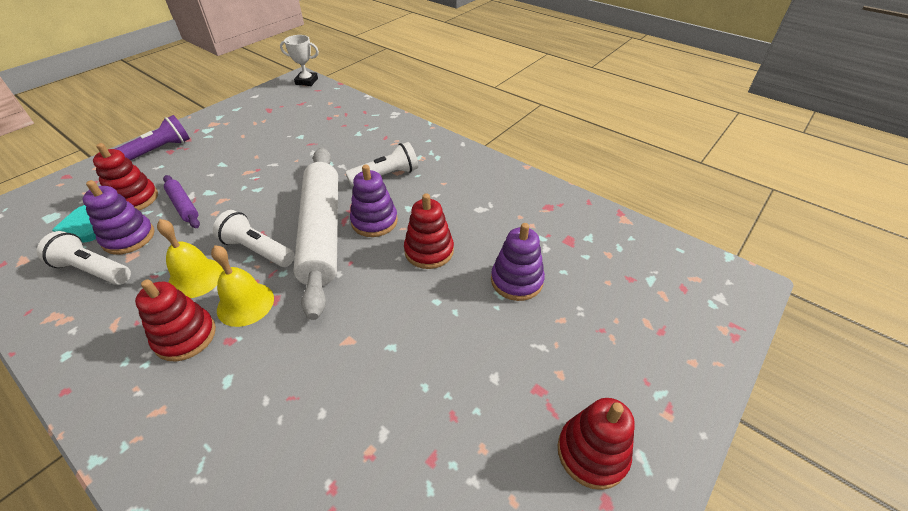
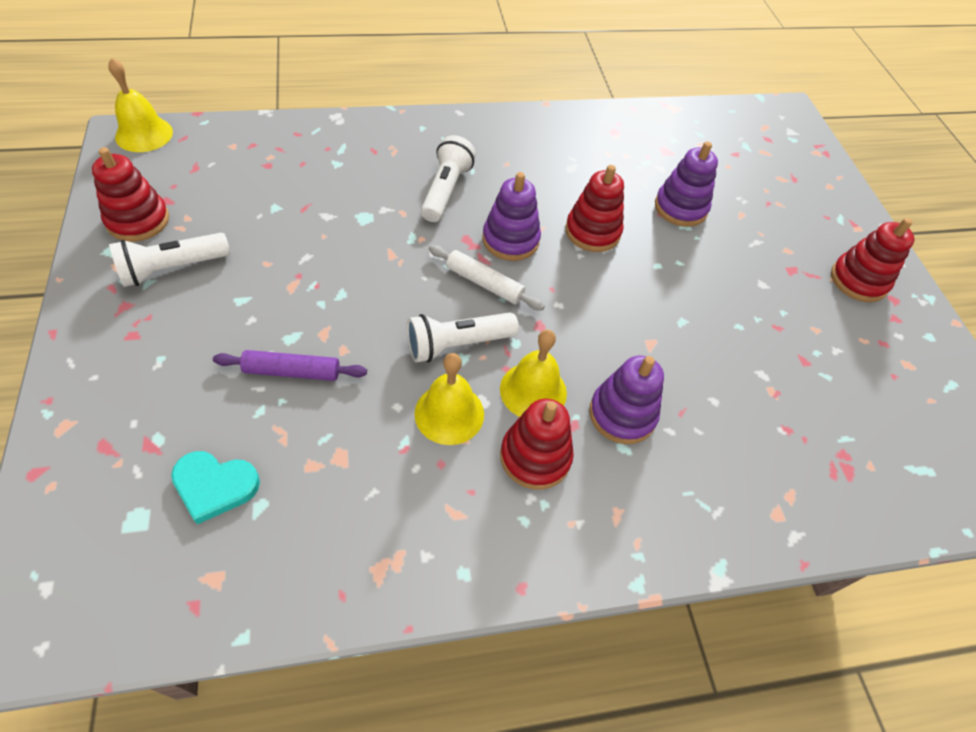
camera: 55 degrees left, 10 degrees up
white flashlight [37,231,131,285] -> white flashlight moved to [109,233,230,287]
purple stacking toy [82,180,155,255] -> purple stacking toy moved to [589,355,664,444]
red stacking toy [93,143,158,210] -> red stacking toy moved to [92,147,169,242]
purple flashlight [115,115,190,160] -> none
white trophy [280,35,319,86] -> yellow bell [108,58,173,152]
white rolling pin [294,148,338,320] -> white rolling pin [429,245,545,310], size x0.44

